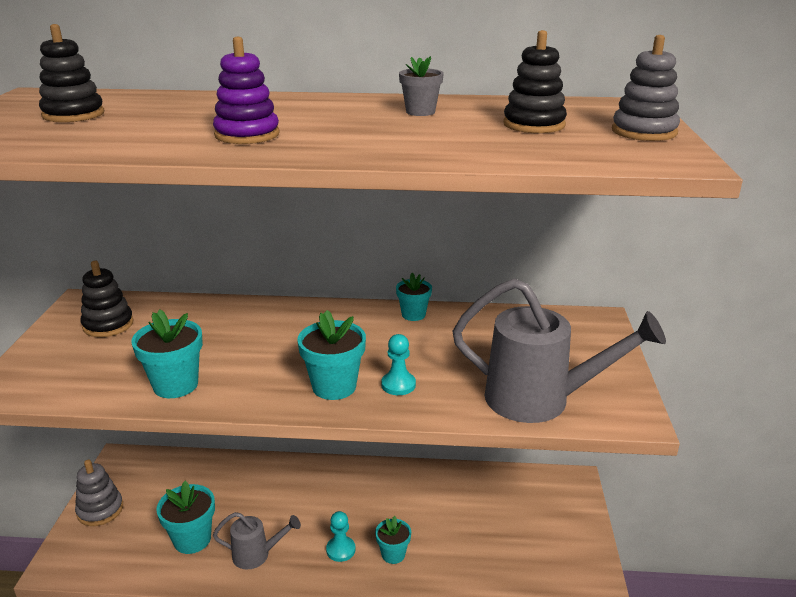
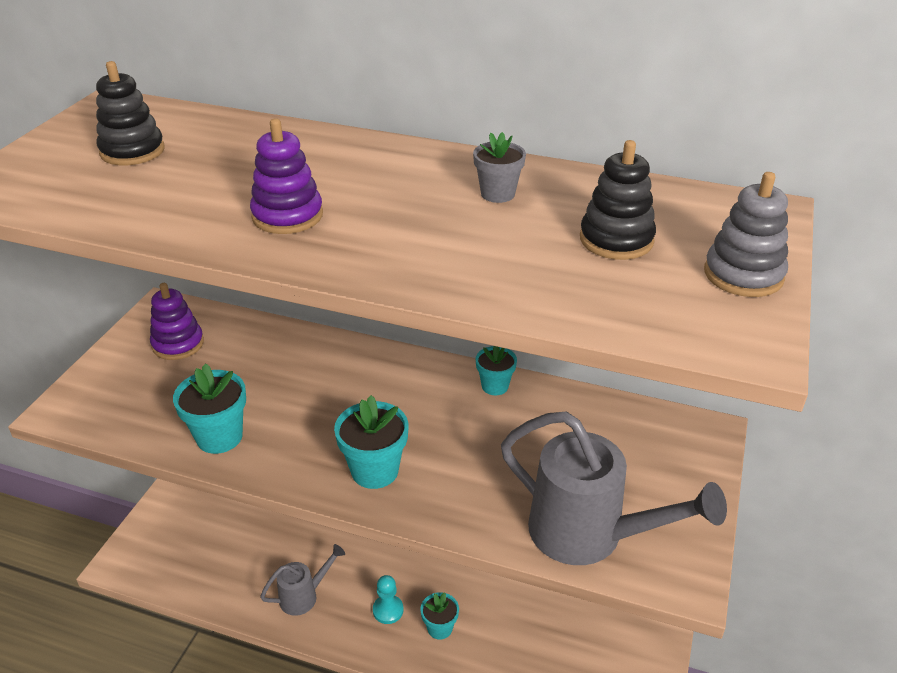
camera: 15 degrees right, 10 degrees up
grey stacking toy [75,460,123,526] -> none
black stacking toy [80,261,134,337] -> purple stacking toy [150,283,204,360]
turquoise flower pot [156,481,215,554] -> none
grey watering can [213,512,301,570] -> grey watering can turned 45 degrees counterclockwise [260,544,345,616]
turquoise pawn [381,334,416,395] -> none

